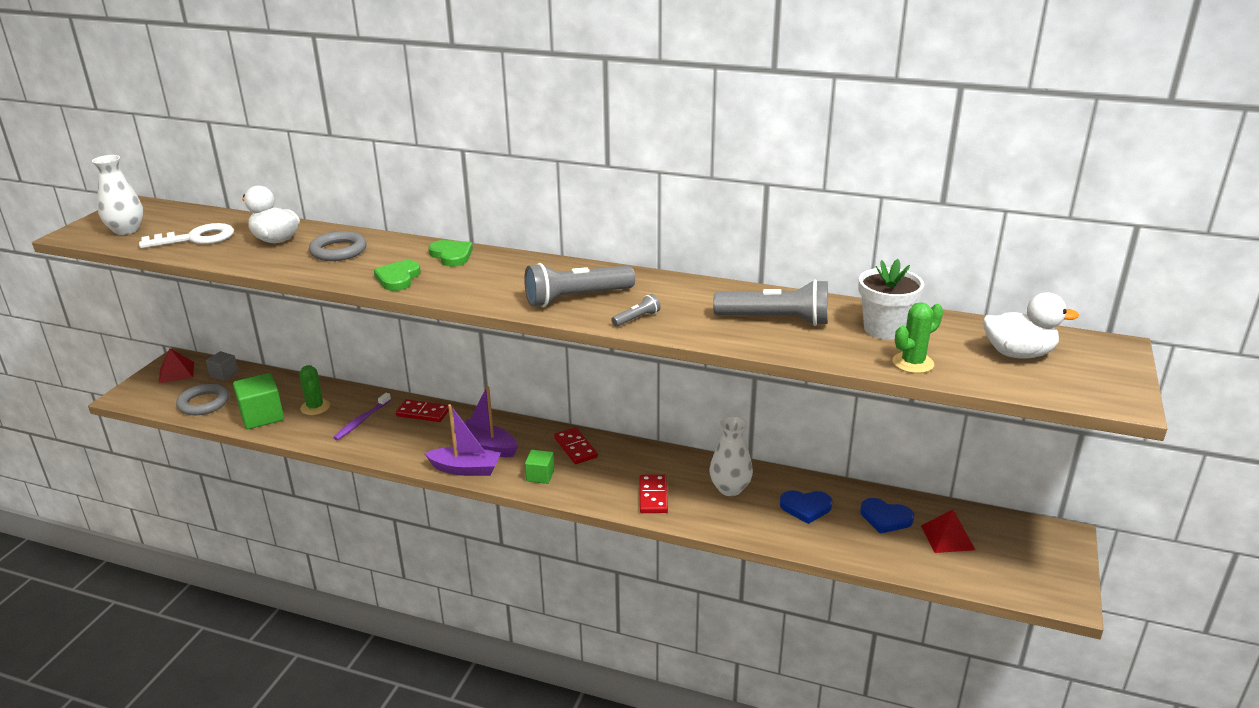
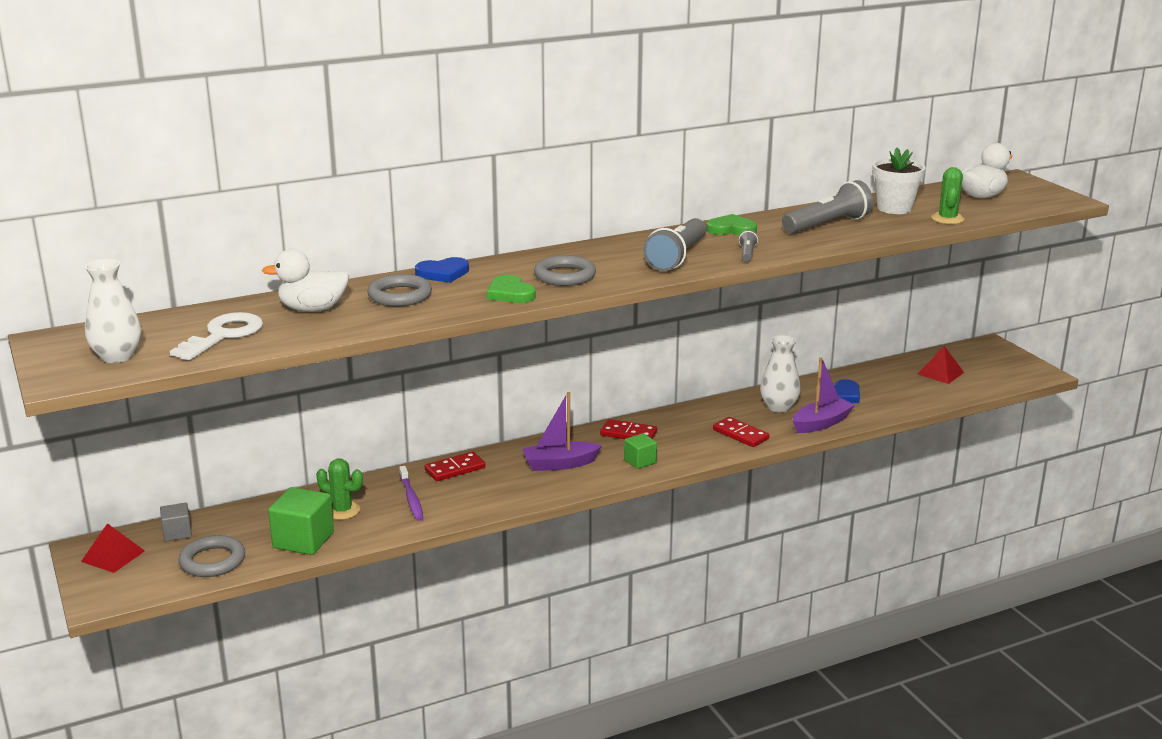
camera: 45 degrees left, 5 degrees down
purple boat [424,404,501,476] -> purple boat moved to [793,357,855,433]
green heart [429,240,473,267] -> green heart moved to [706,214,757,236]
blue heart [860,498,914,534] -> blue heart moved to [415,257,469,283]
none -> grey ring [534,255,596,286]

